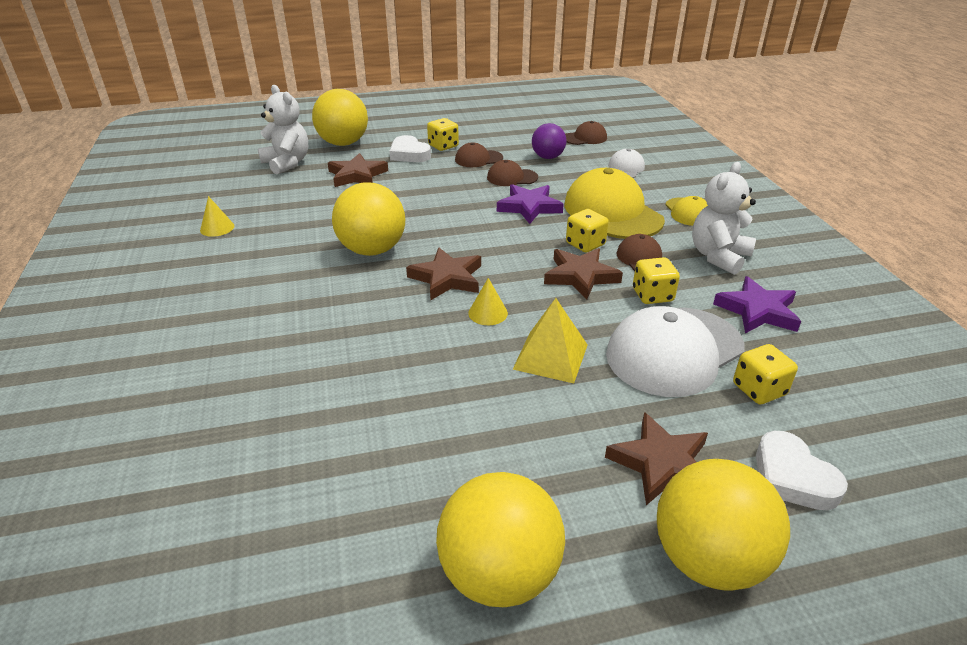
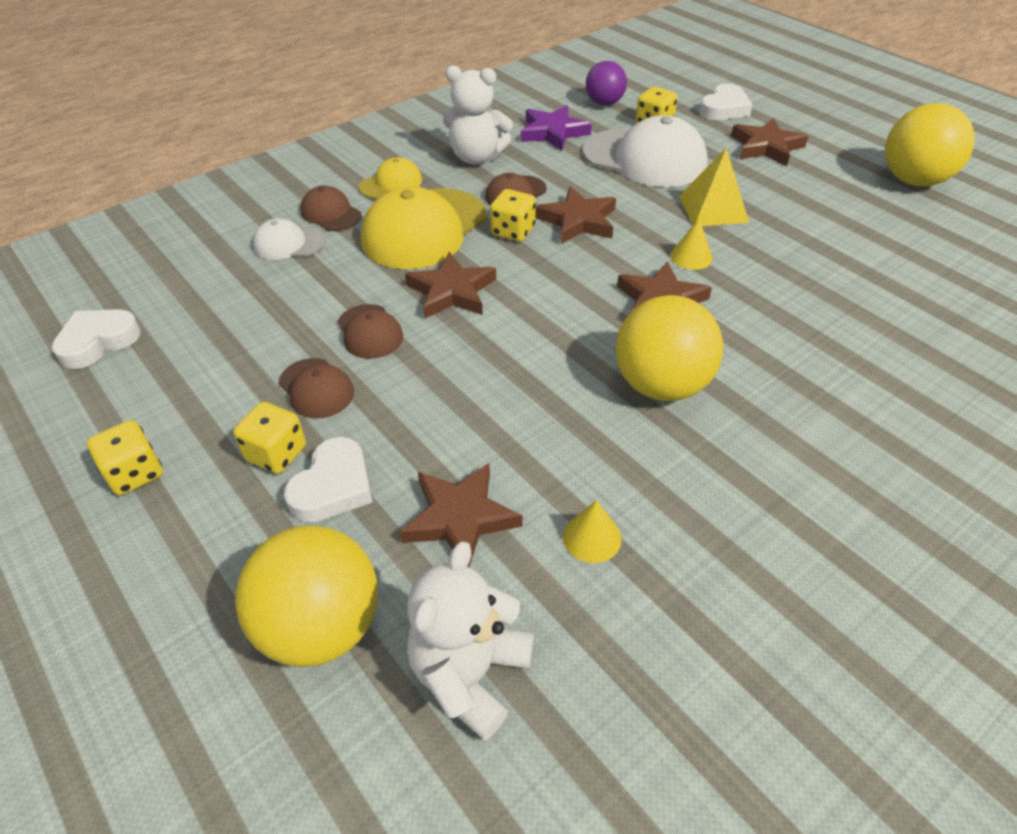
camera: 115 degrees left, 10 degrees up
yellow cone [200,196,234,237] -> yellow cone moved to [563,500,622,563]
purple star [497,184,564,224] -> brown star [405,252,496,319]
purple ball [532,123,566,159] -> purple ball moved to [586,61,627,105]
brown cap [565,121,607,145] -> brown cap moved to [300,185,361,231]
yellow dice [633,257,680,304] -> yellow dice moved to [87,420,163,495]
yellow ball [657,459,790,591] -> none
none -> white heart [52,309,141,369]

